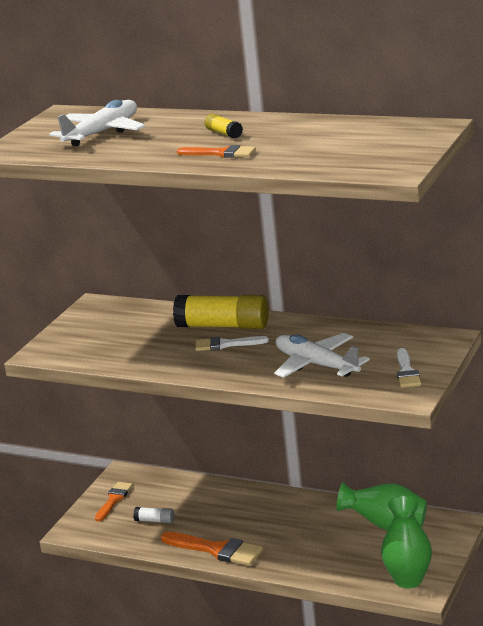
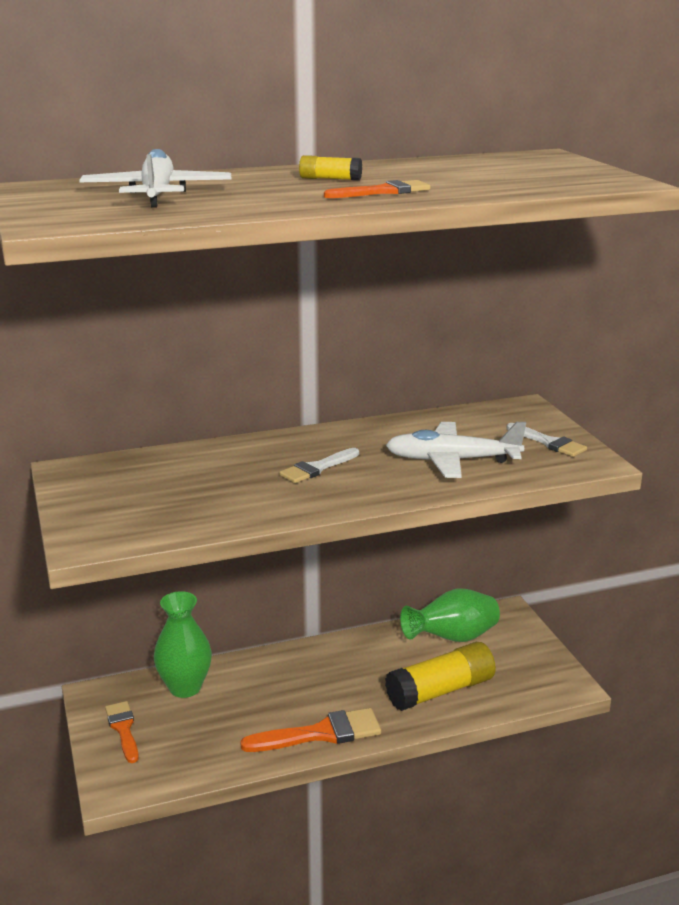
camera: 45 degrees left, 0 degrees up
white glue stick [133,507,175,523] -> none
yellow glue stick [173,295,269,329] -> yellow glue stick moved to [385,642,496,711]
green vase [381,495,432,588] -> green vase moved to [154,591,212,698]

